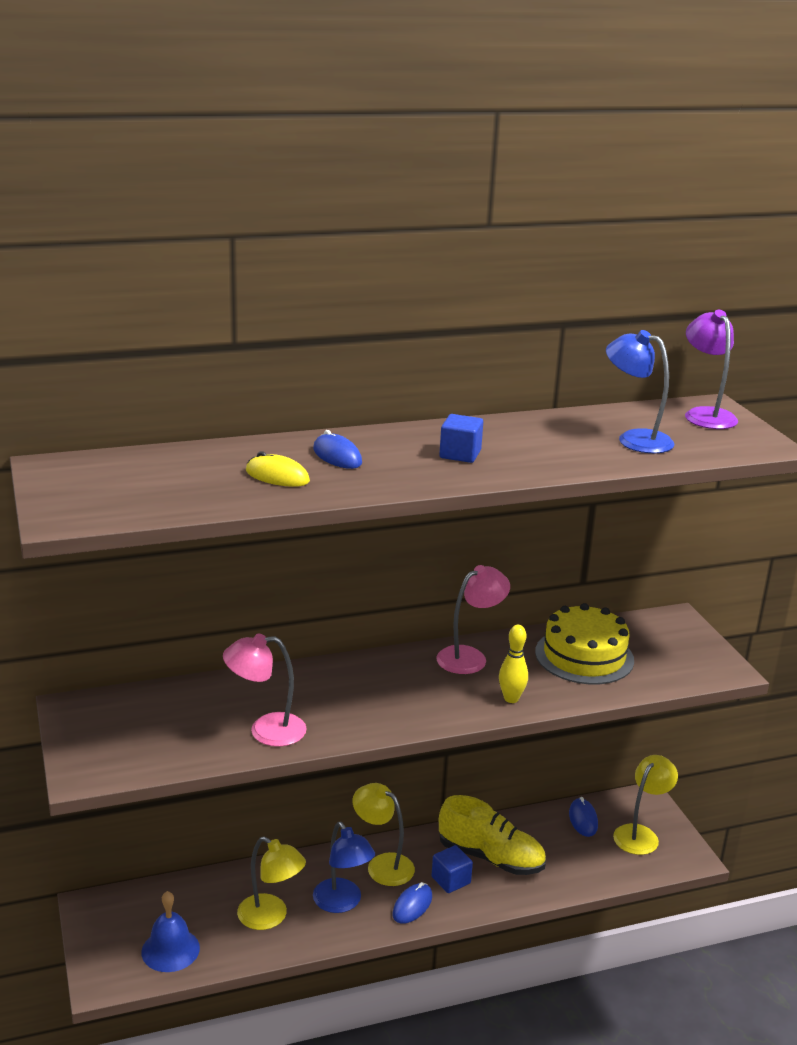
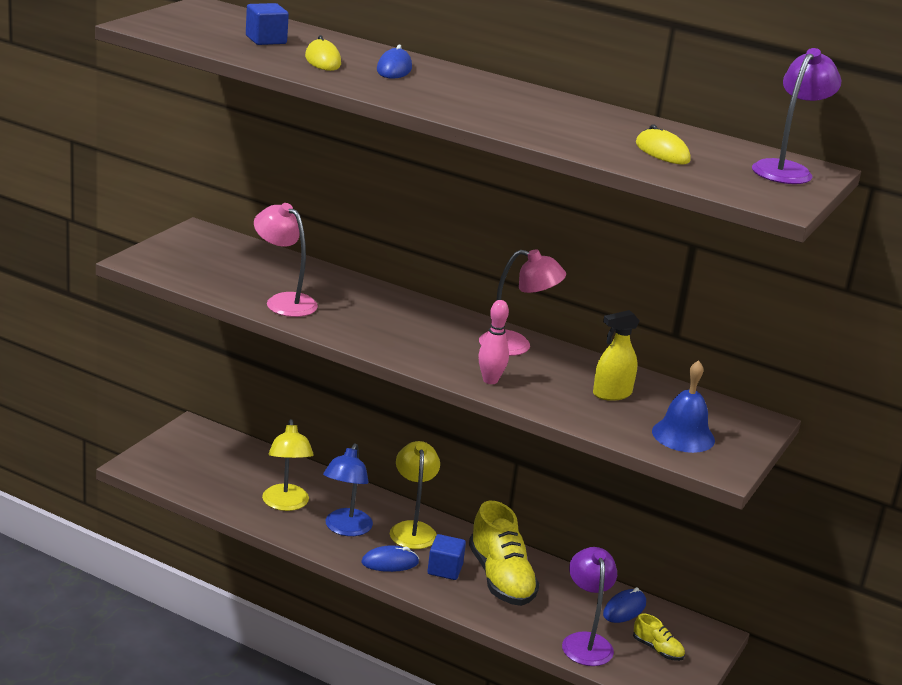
camera: 45 degrees right, 0 degrees up
blue bell [141,891,200,972] -> blue bell moved to [652,360,715,453]
blue cube [439,414,483,463] -> blue cube moved to [246,3,289,45]
yellow bowling pin [499,625,528,703] -> pink bowling pin [478,300,509,384]
yellow cake [535,603,634,685] -> yellow spray bottle [593,310,640,401]
blue lamp [606,330,675,453] -> yellow mouse [636,124,691,165]
yellow lamp [613,755,678,855] -> yellow shoe [633,613,685,661]
none -> purple lamp [562,547,617,666]

